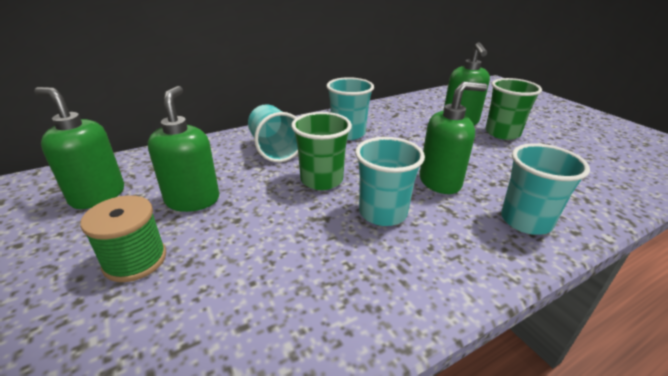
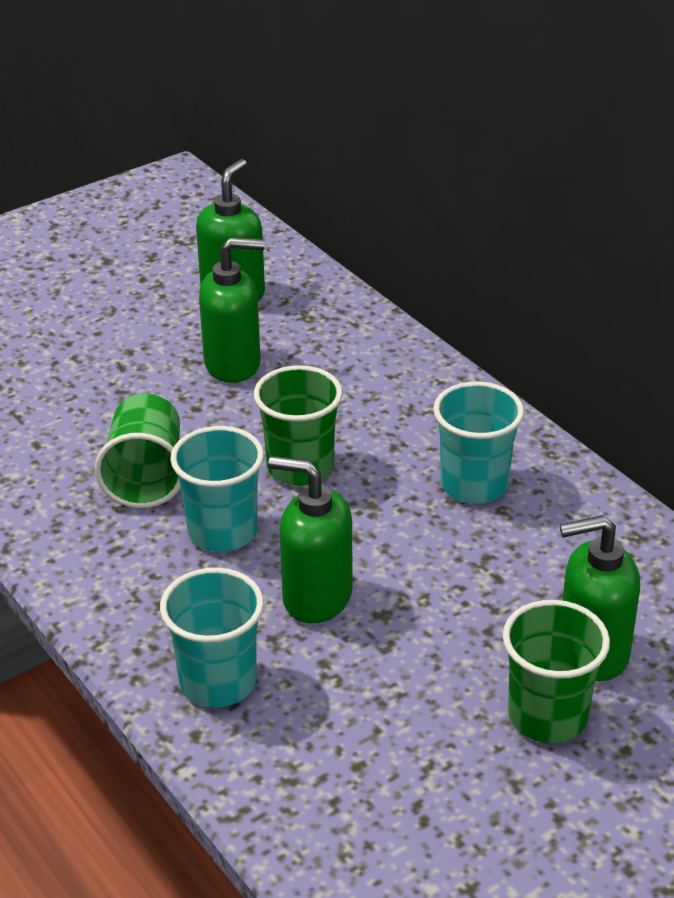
camera: 85 degrees right, 5 degrees up
green spool [80,195,166,282] -> none
turquoise cup [248,104,298,162] -> none
green soap dispenser [420,82,487,194] -> green soap dispenser turned 135 degrees clockwise [268,456,353,623]
none -> green cup [94,394,181,508]

